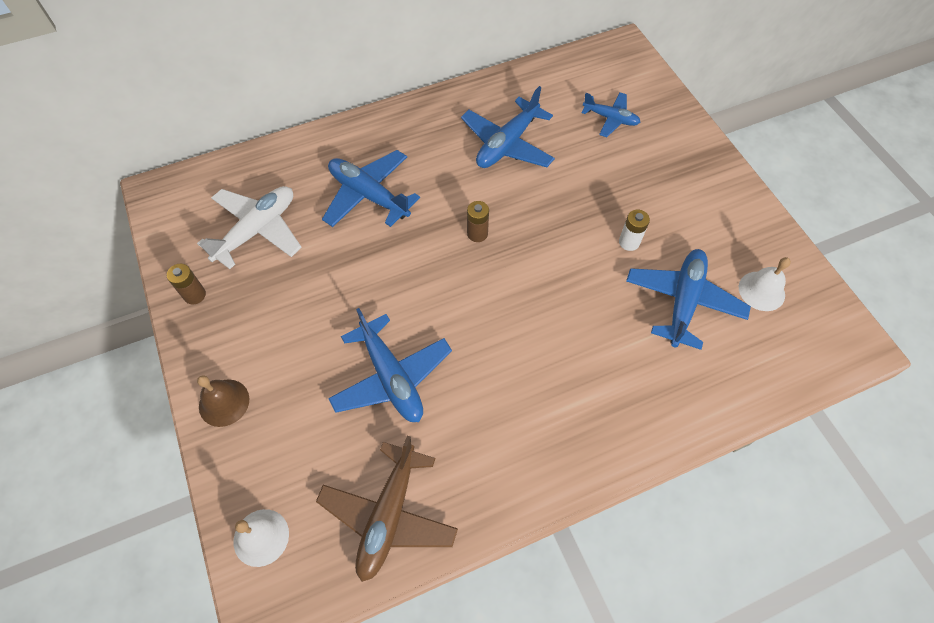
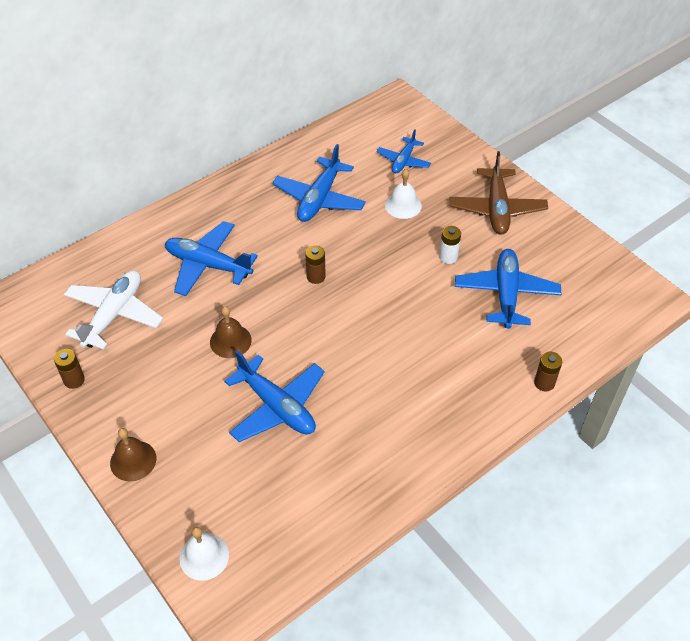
camera: 15 degrees left, 10 degrees down
brown plane [316,436,458,582] -> brown plane moved to [450,151,548,235]
blue plane [581,92,640,137] -> blue plane turned 105 degrees clockwise [376,129,431,173]
white bell [739,257,791,311] -> white bell moved to [385,169,422,219]
none -> brown bell [210,306,252,358]
none -> brown battery [534,352,562,391]

